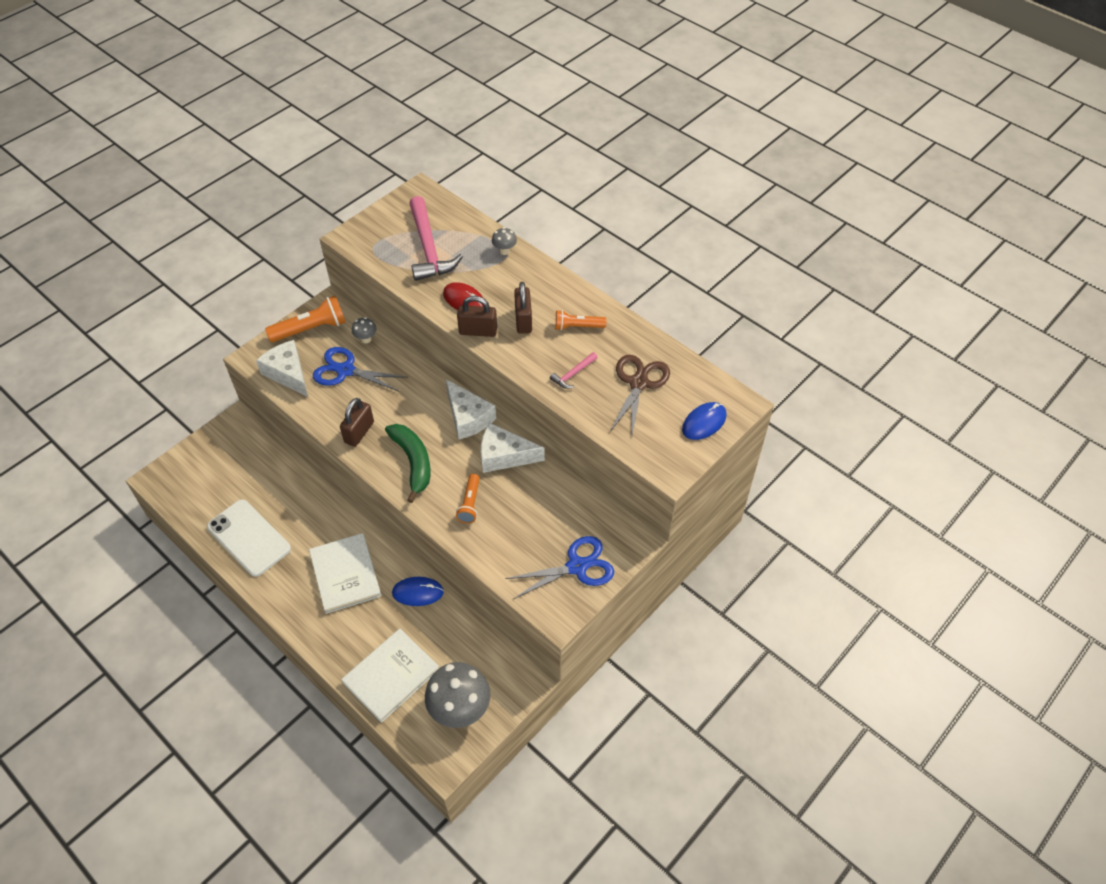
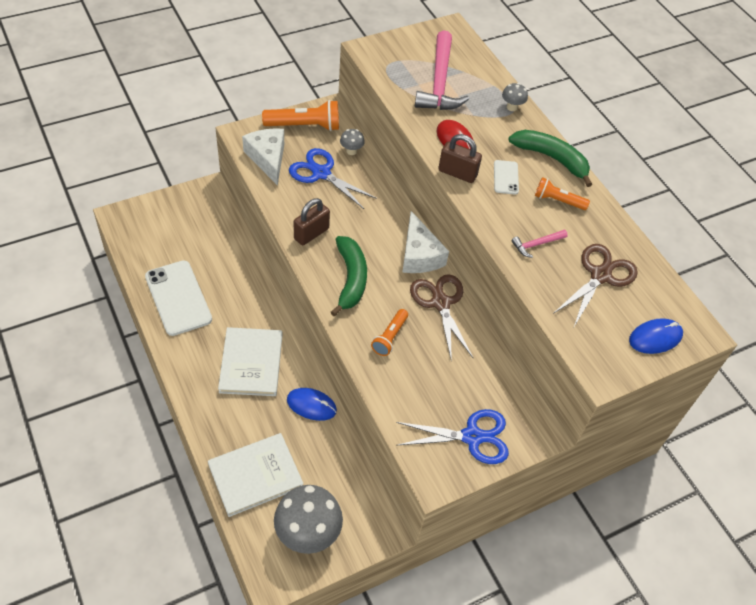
camera: 15 degrees right, 0 degrees up
white cheese [481,423,545,473] -> brown scissors [410,274,473,362]
brown padlock [514,282,532,334] -> white phone [494,160,519,194]
none -> green banana [508,130,592,187]

